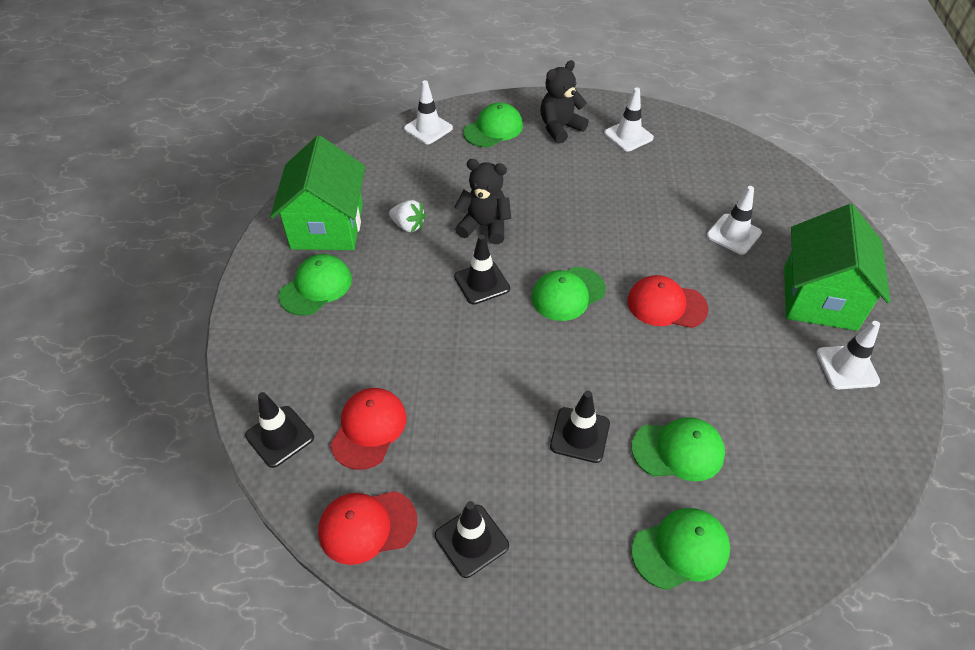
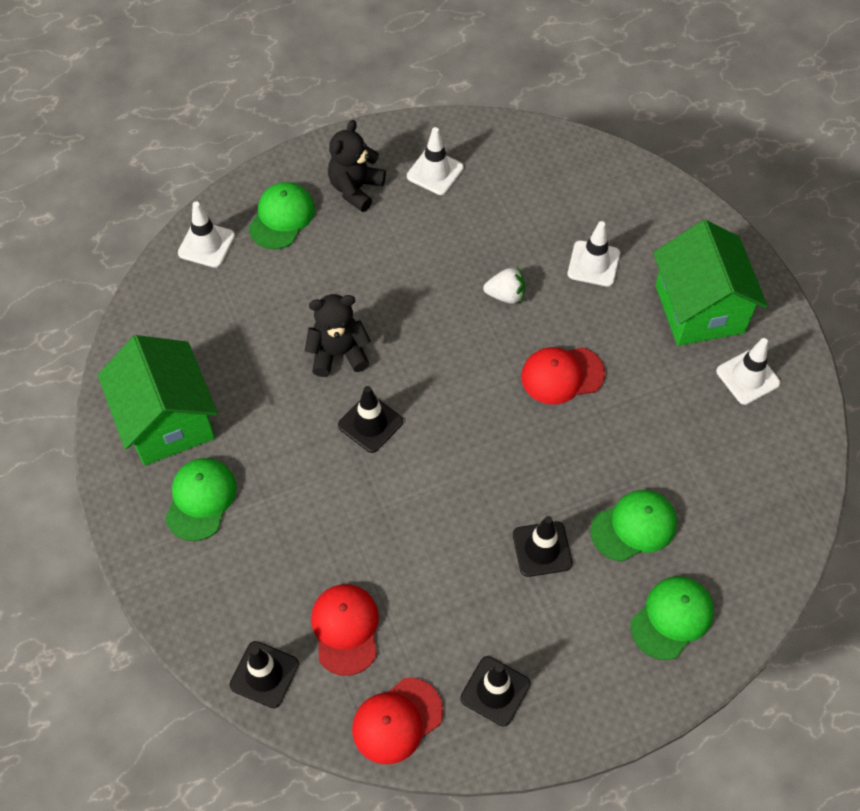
camera: 25 degrees left, 10 degrees up
white strawberry [389,200,426,232] -> white strawberry moved to [483,267,525,304]
green cap [531,267,606,321] -> none

